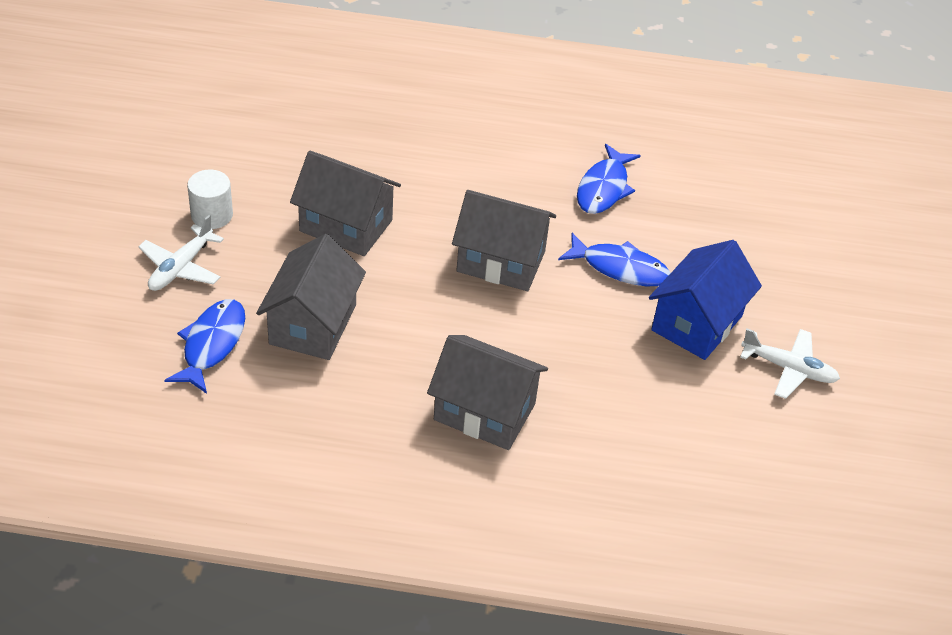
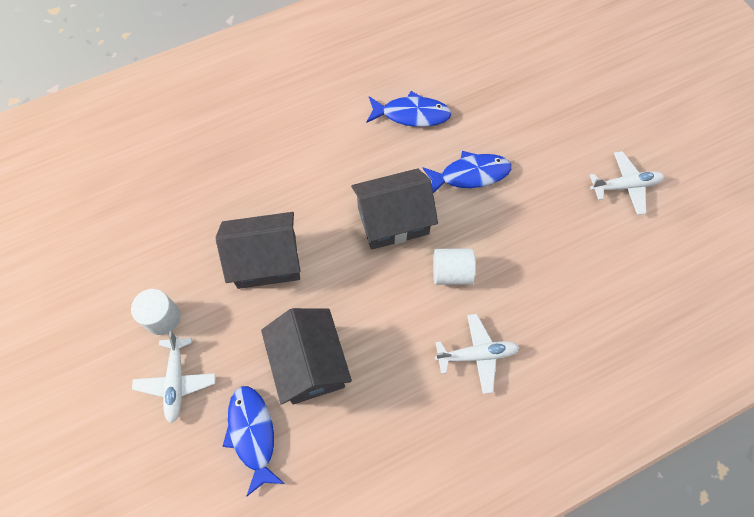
camera: 30 degrees left, 20 degrees up
grey house [427,335,548,450] -> white plane [435,314,520,394]
blue fish [577,144,641,214] -> blue fish turned 75 degrees counterclockwise [366,91,452,127]
blue house [649,240,762,360] -> none
none -> white cylinder [433,248,475,285]

